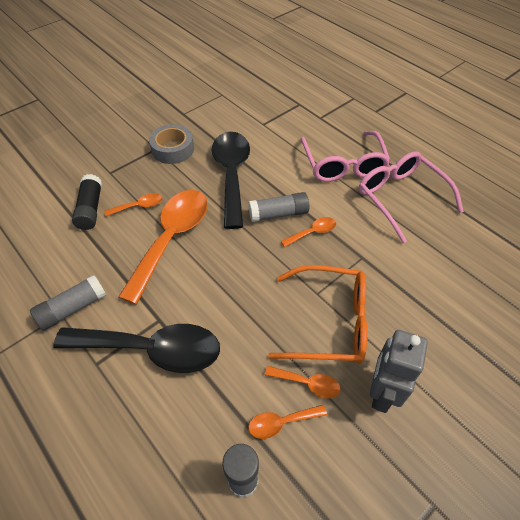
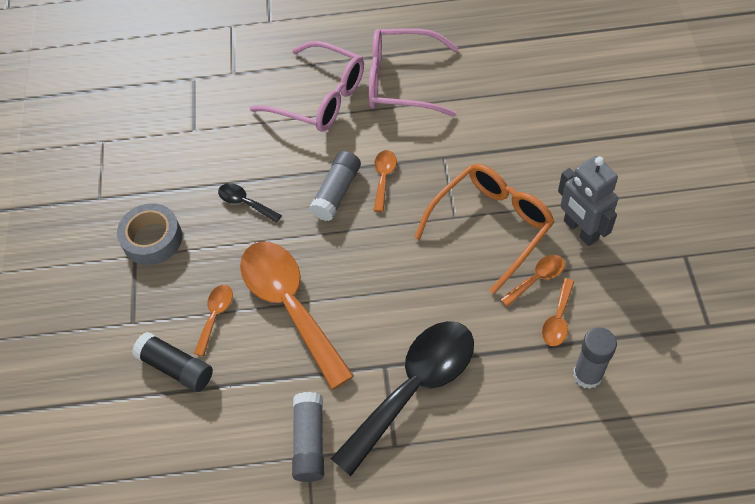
camera: 50 degrees left, 5 degrees up
black spoon [212,132,250,229] -> black spoon [218,183,282,223], size x0.44

